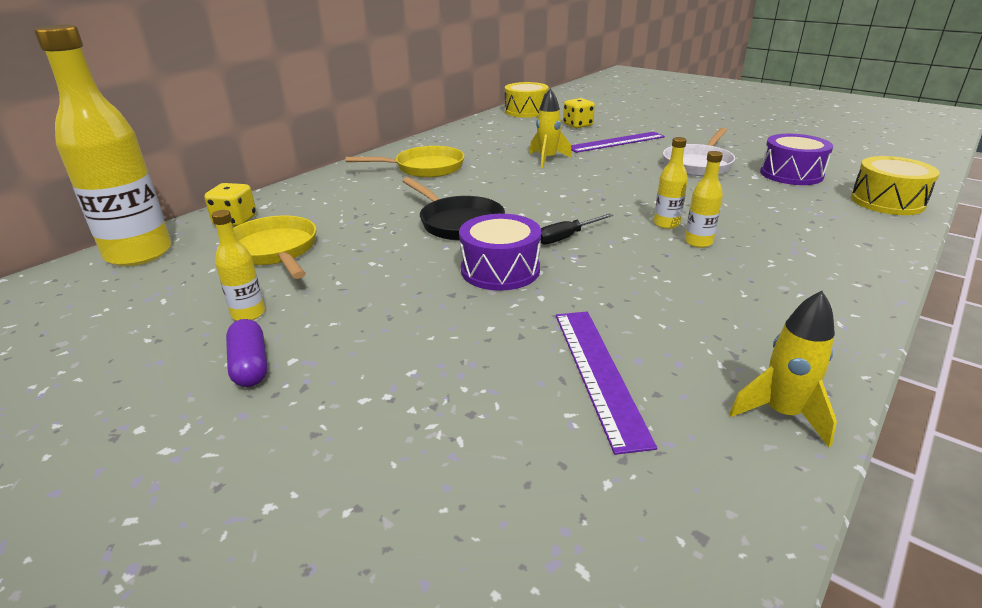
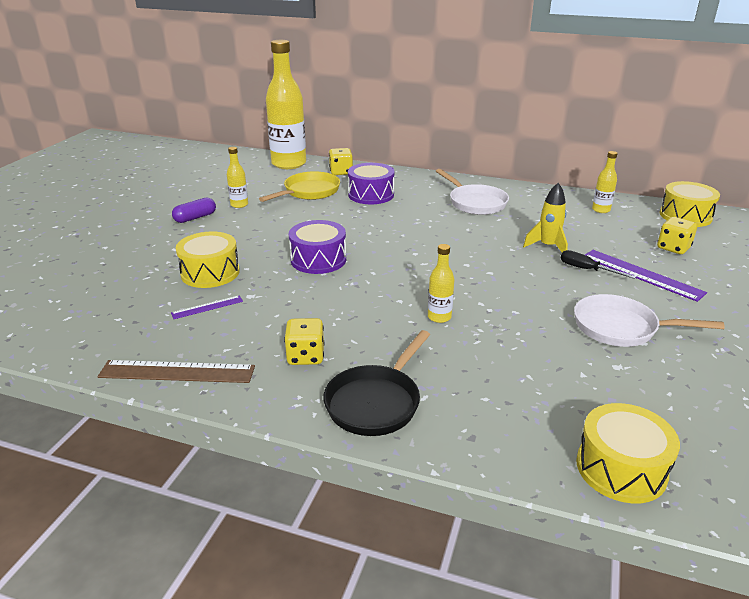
camera: 70 degrees right, 0 degrees up
yellow pan [346,146,464,178] -> white pan [436,169,509,215]
black pan [402,177,505,241] -> black pan moved to [323,330,430,436]
black screwdriver [541,213,613,245] -> black screwdriver moved to [561,250,636,279]
purple ruler [556,312,657,455] -> purple ruler [171,296,243,319], size x0.53
yellow bottle [685,151,723,248] -> yellow bottle moved to [592,151,618,213]
yellow rocket [729,291,837,447] -> brown ruler [98,360,255,383]
purple drum [760,134,833,185] -> purple drum moved to [348,163,395,204]
none -> yellow drum [176,232,240,288]
none -> yellow dice [284,318,324,365]

